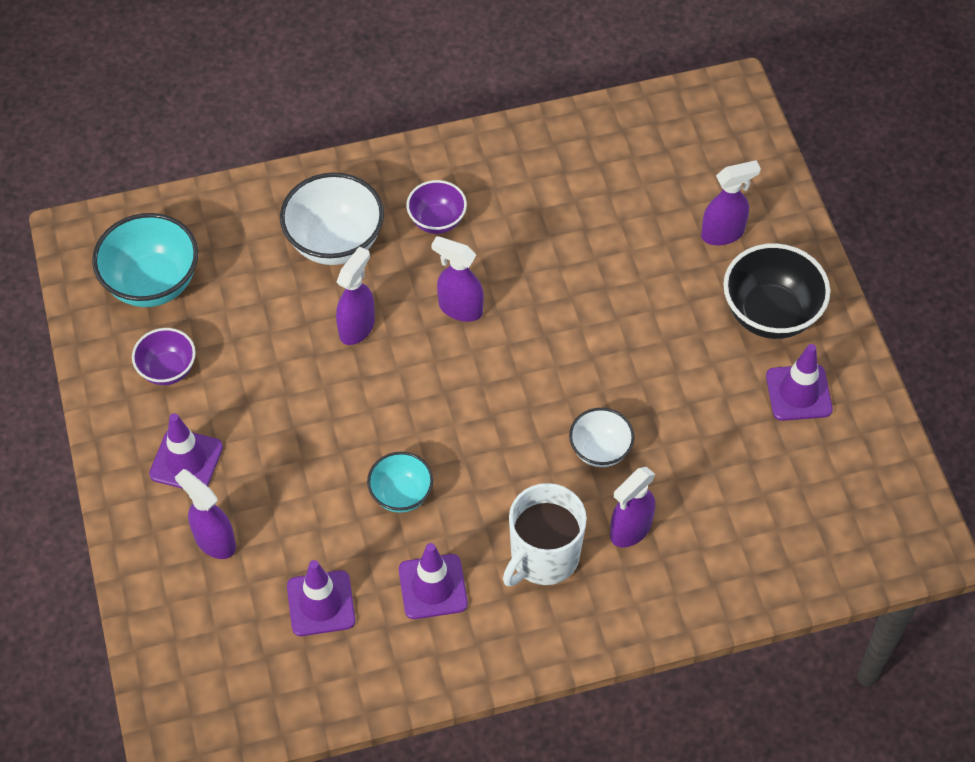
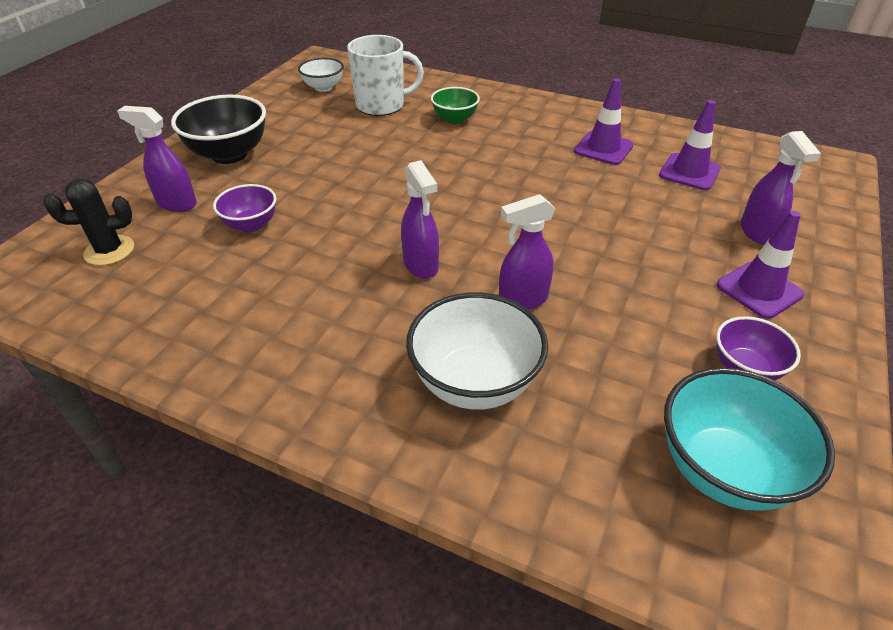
camera: 140 degrees left, 15 degrees down
turquoise bowl [367,452,433,513] -> none
purple bowl [406,180,467,234] -> purple bowl moved to [213,184,276,232]
white mug [503,483,587,586] -> white mug moved to [347,35,424,116]
white bowl [569,408,634,467] -> white bowl moved to [298,58,344,92]
purple spray bottle [610,467,655,547] -> green bowl [431,87,480,124]
purple traffic cone [766,344,833,421] -> none
none -> black cactus [43,178,134,266]

